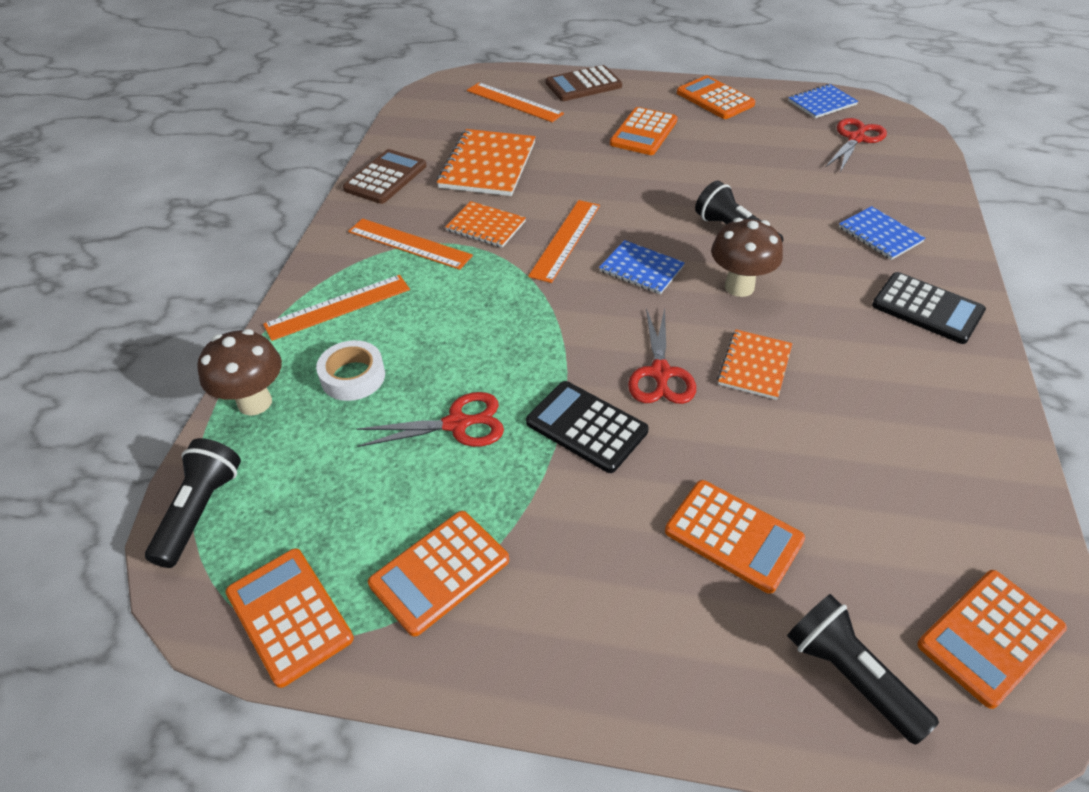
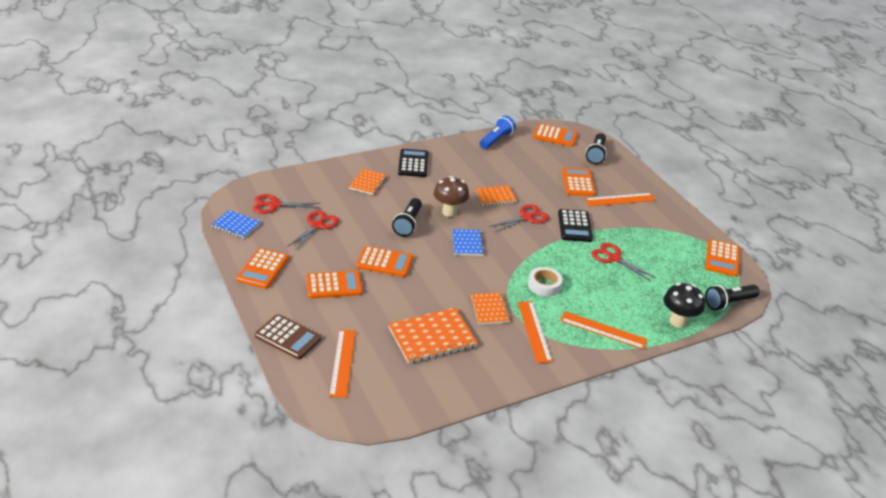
camera: 130 degrees left, 10 degrees down
brown mushroom [197,329,282,416] -> black mushroom [664,283,705,328]
white tape [316,340,385,401] -> white tape moved to [528,267,563,297]
brown calculator [343,149,427,204] -> none
orange calculator [368,511,509,637] -> orange calculator moved to [356,246,413,277]
orange ruler [528,200,600,283] -> orange ruler moved to [585,193,656,206]
blue notebook [839,206,926,260] -> orange notebook [349,169,387,195]
none -> red scissors [287,211,339,251]
none -> blue flashlight [480,116,516,149]

